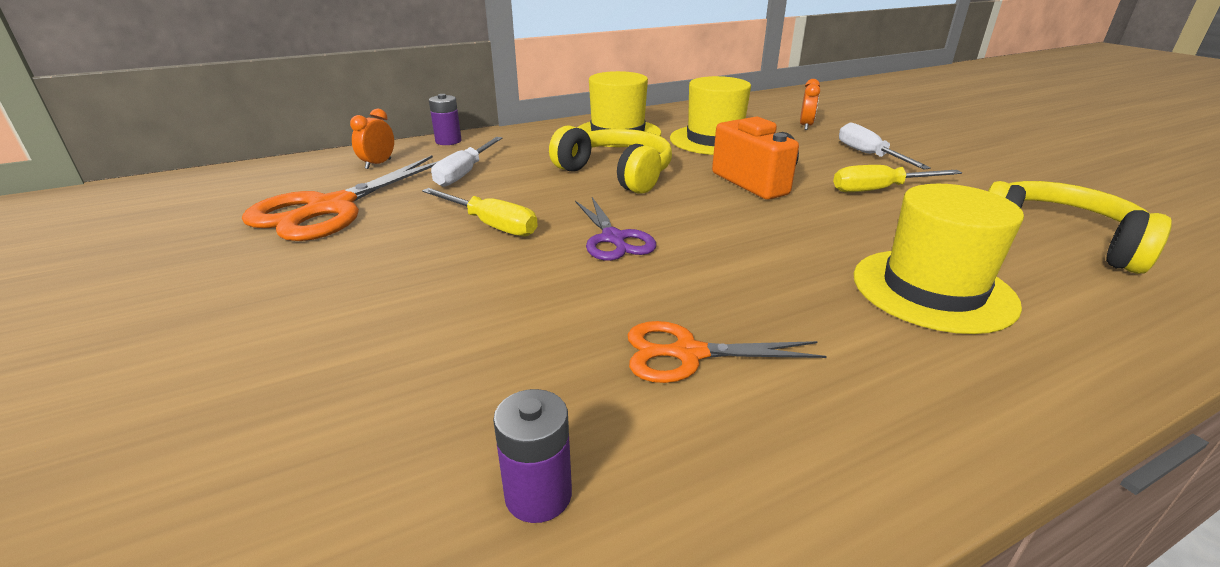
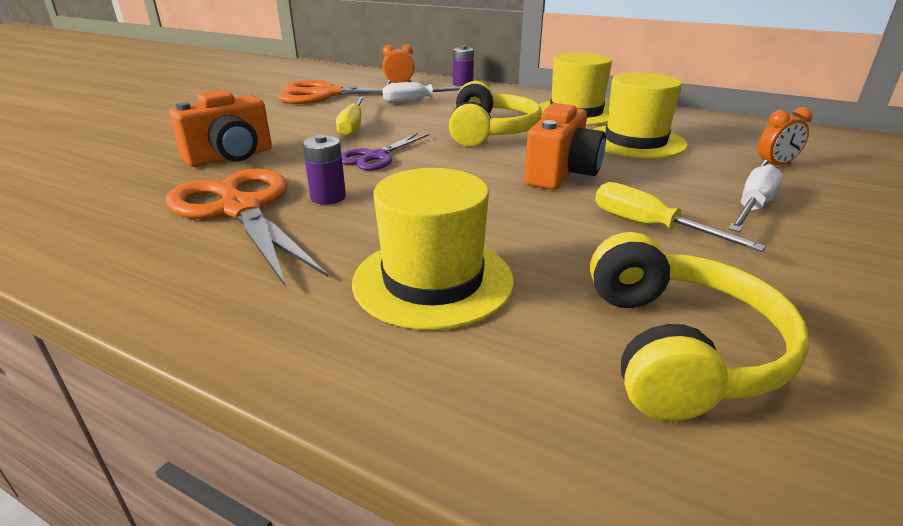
camera: 55 degrees right, 0 degrees up
purple battery [493,389,572,523] -> purple battery moved to [302,135,346,205]
orange scissors [627,321,827,383] -> orange scissors [166,168,329,287], size x1.77
none -> orange camera [169,90,272,167]

